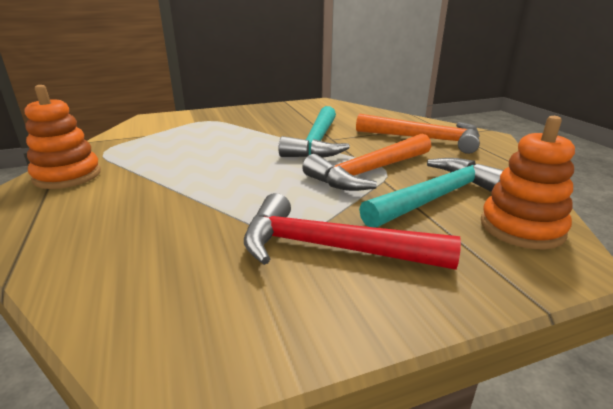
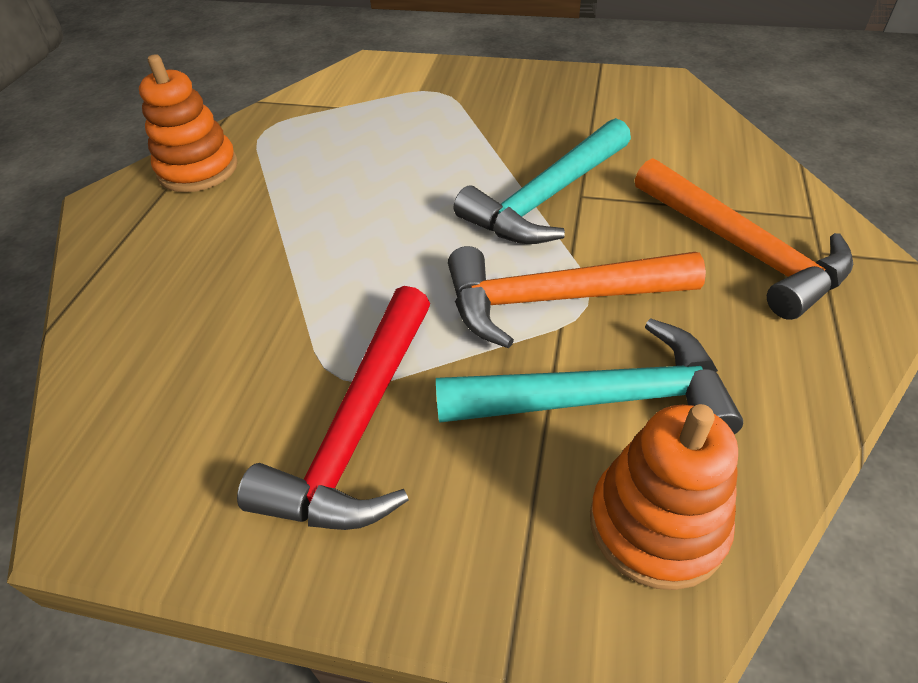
camera: 35 degrees right, 20 degrees up
red hammer [244,193,461,270] -> red hammer turned 120 degrees counterclockwise [237,286,430,530]

